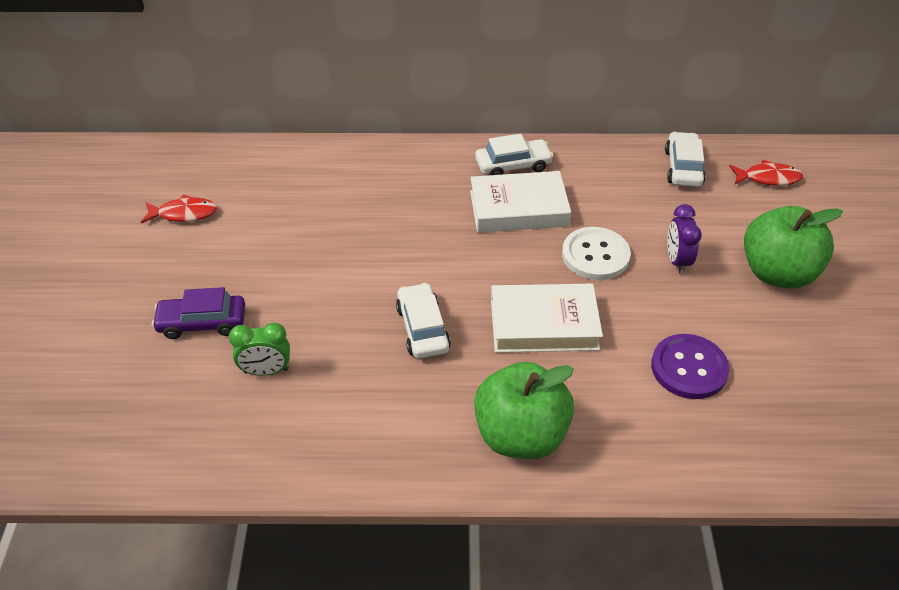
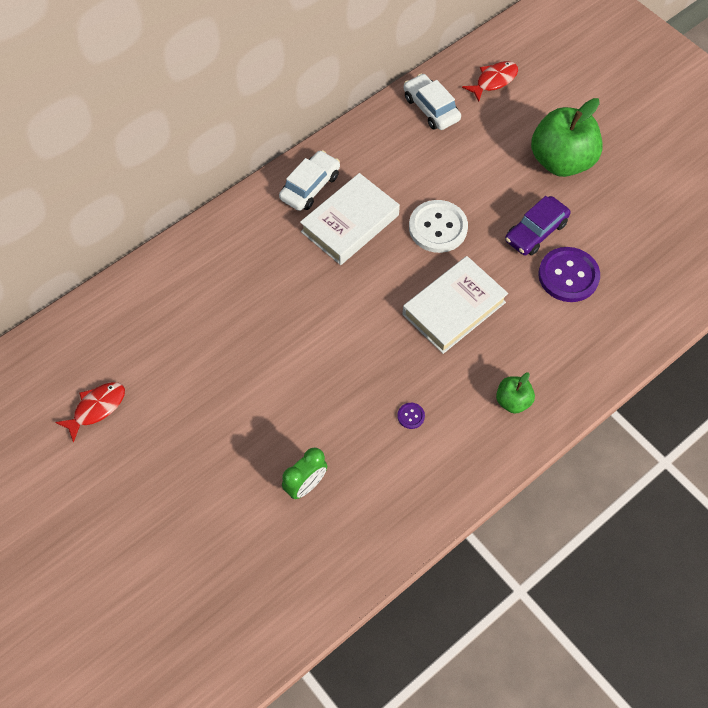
camera: 40 degrees left, 15 degrees up
purple car [152,287,245,339] -> purple car moved to [505,196,571,255]
white car [396,283,451,359] -> none
green apple [474,362,574,459] -> green apple [496,373,535,414], size x0.48
purple clock [667,204,702,274] -> none
none -> purple button [397,403,425,429]

